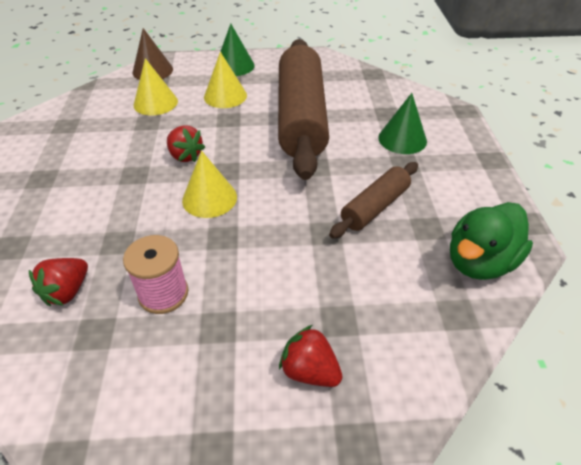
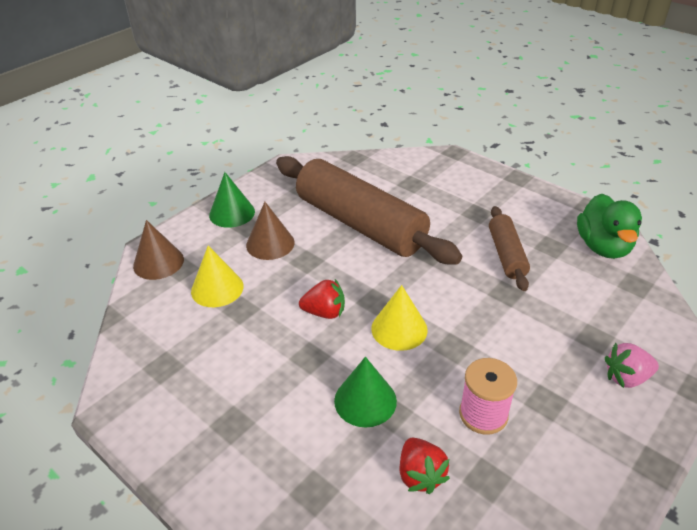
camera: 45 degrees left, 5 degrees down
yellow cone [204,52,247,108] -> brown cone [246,202,295,260]
red strawberry [279,325,342,387] -> pink strawberry [605,343,659,388]
green cone [378,93,427,154] -> green cone moved to [334,357,397,428]

